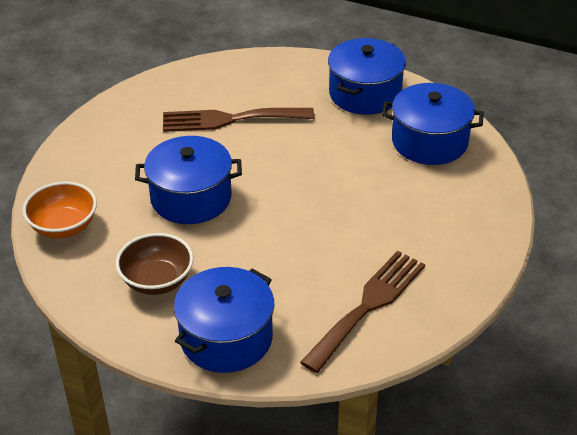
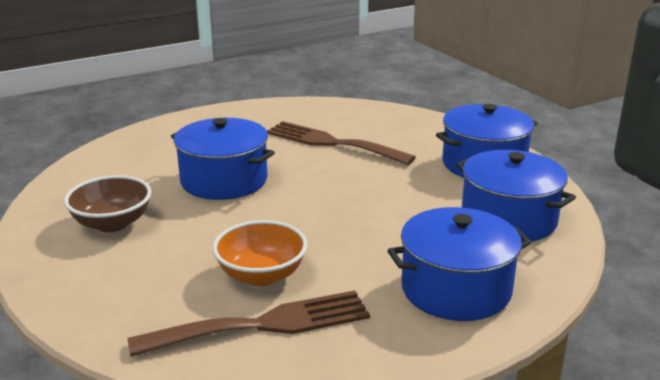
camera: 35 degrees right, 15 degrees down
orange bowl [22,182,97,238] -> orange bowl moved to [212,220,307,286]
blue pot [174,267,274,373] -> blue pot moved to [387,207,532,321]

